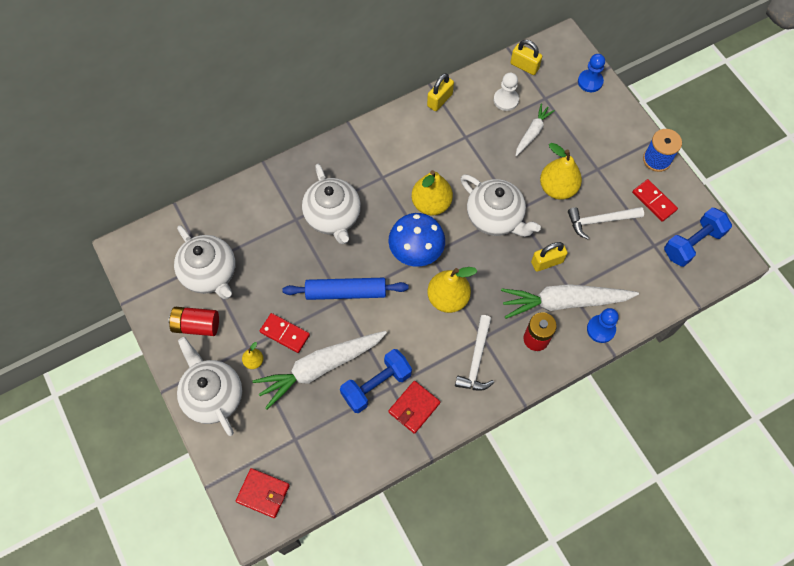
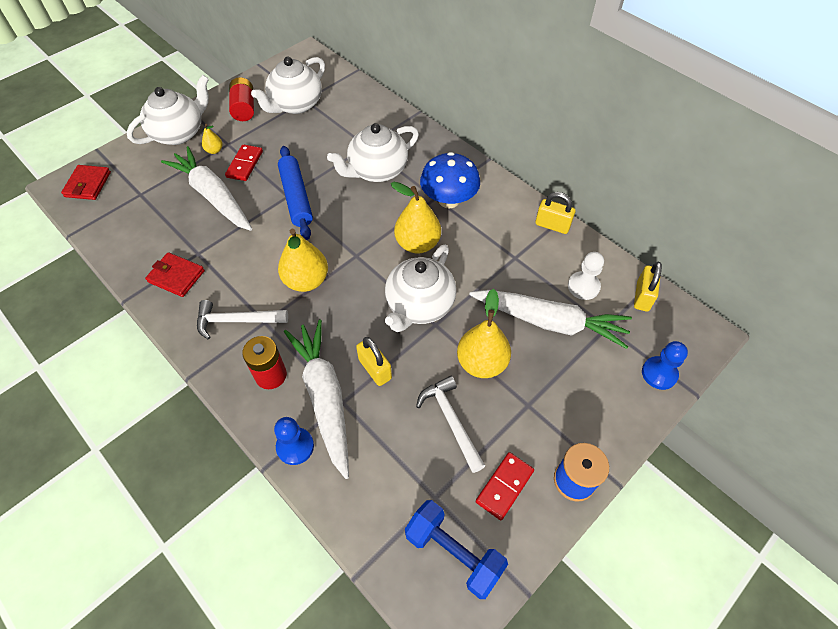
camera: 75 degrees right, 10 degrees down
blue dumbbell [340,349,412,413] -> none
blue mushroom [389,213,445,267] -> blue mushroom moved to [420,152,480,208]
white carrot [516,103,555,156] -> white carrot [469,290,632,349], size x1.85

